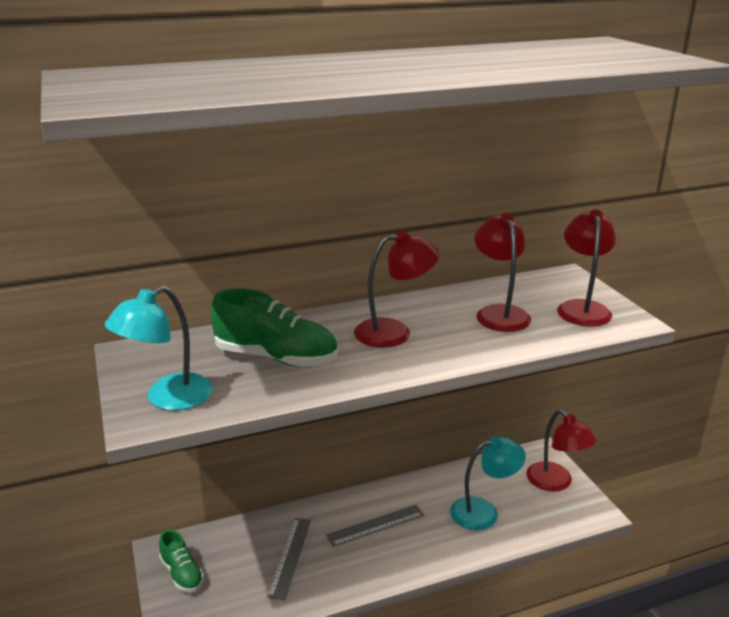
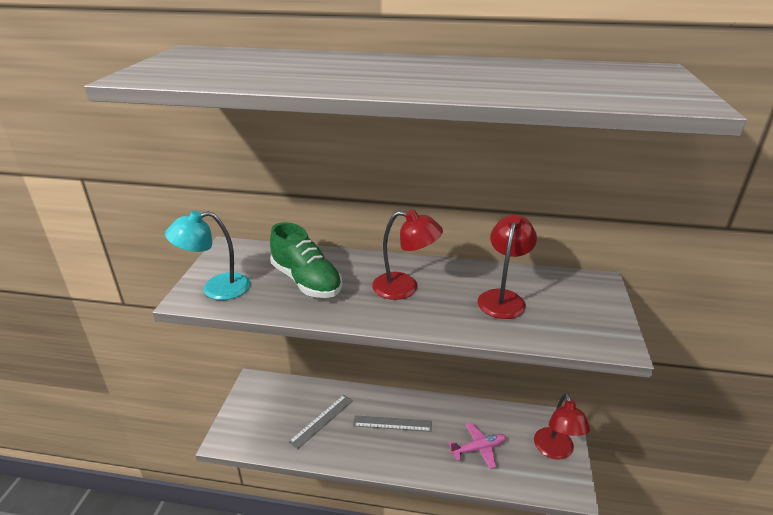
camera: 30 degrees right, 5 degrees up
green shoe [159,530,204,593] -> none
turquoise lamp [450,436,526,531] -> pink plane [448,422,506,469]
red lamp [557,209,616,327] -> none

